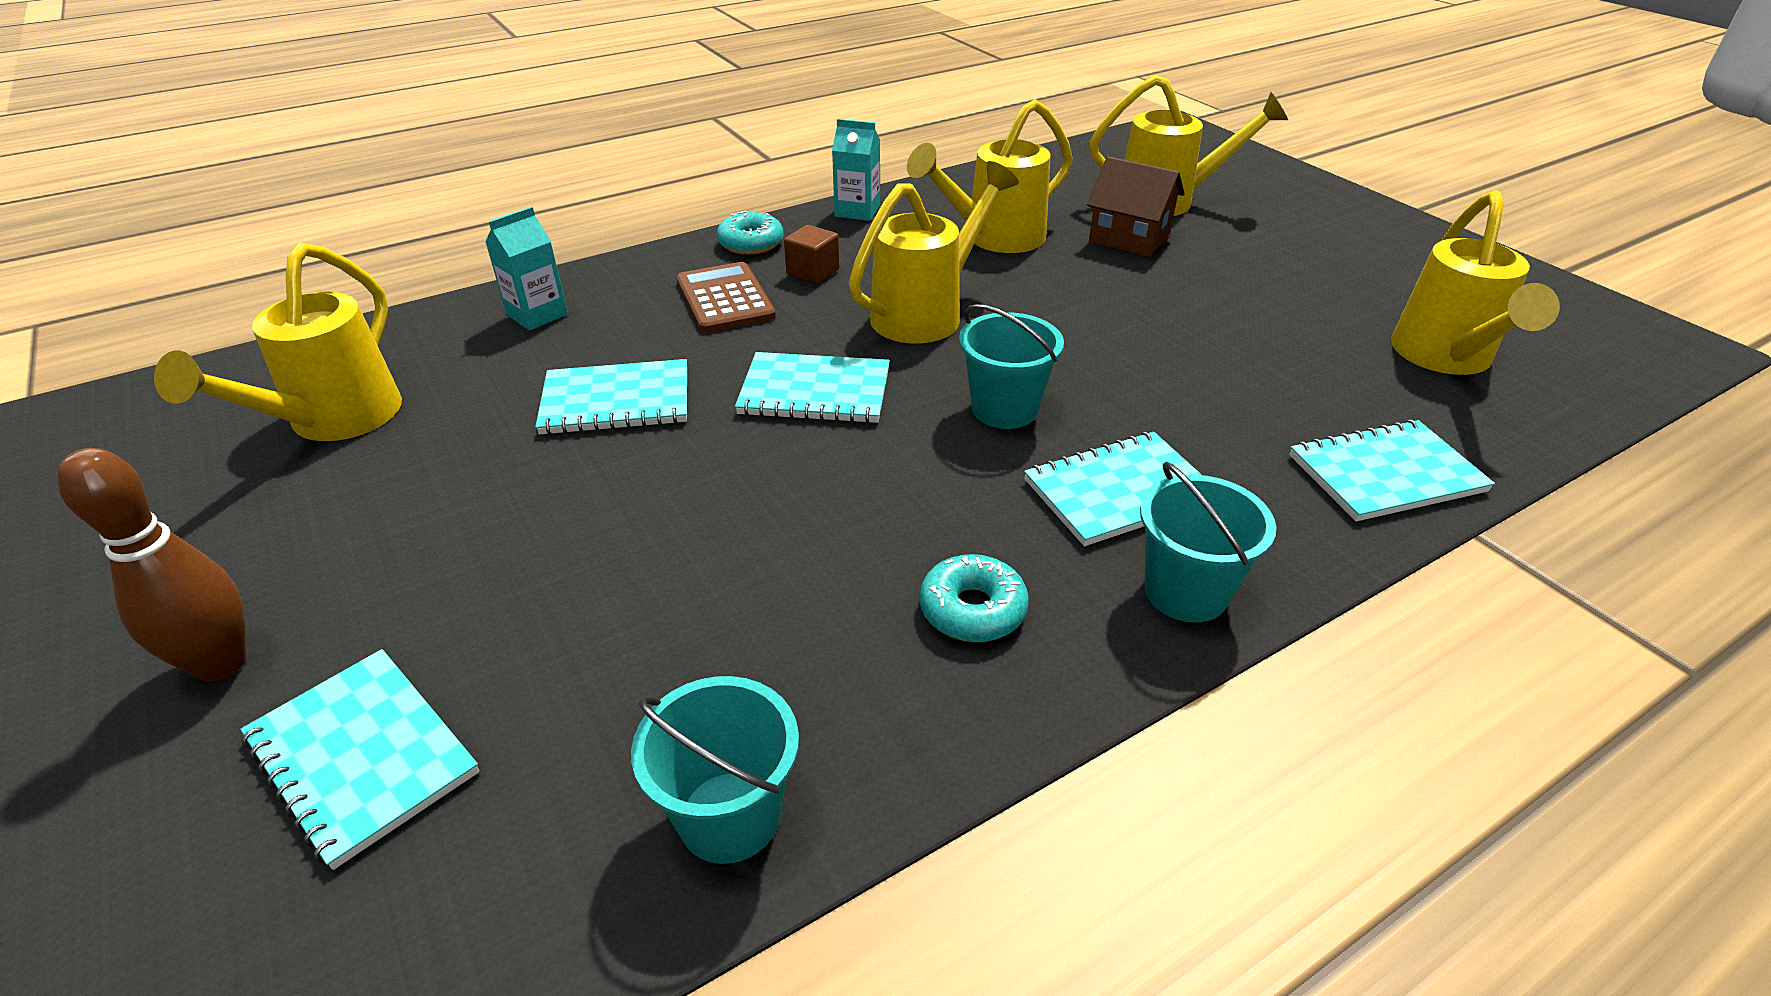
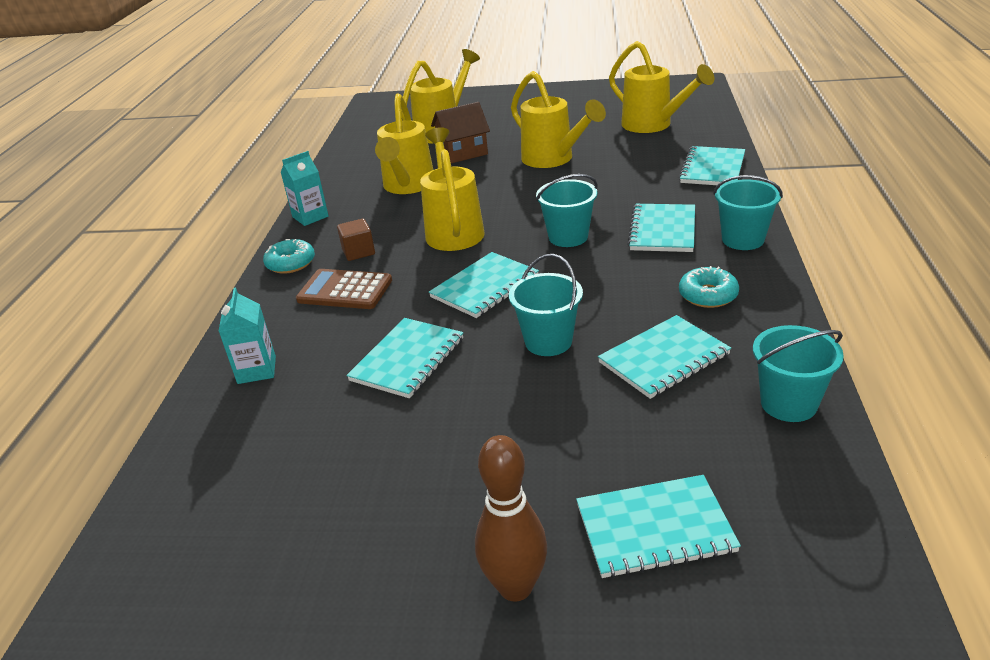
camera: 50 degrees left, 5 degrees down
yellow watering can [154,243,402,441] -> yellow watering can moved to [511,71,606,168]
none -> turquoise bucket [509,254,583,356]
none -> turquoise notebook [598,315,731,399]

